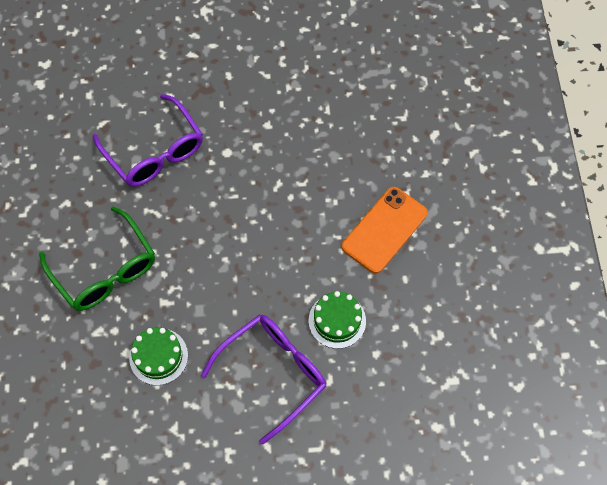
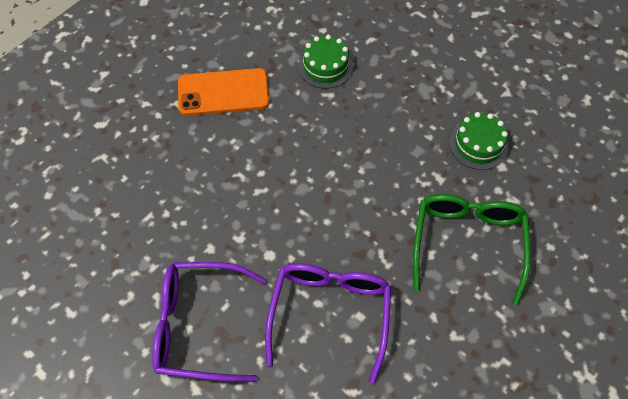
camera: 135 degrees left, 5 degrees down
purple glasses [201,314,326,445] -> purple glasses moved to [152,262,266,382]

